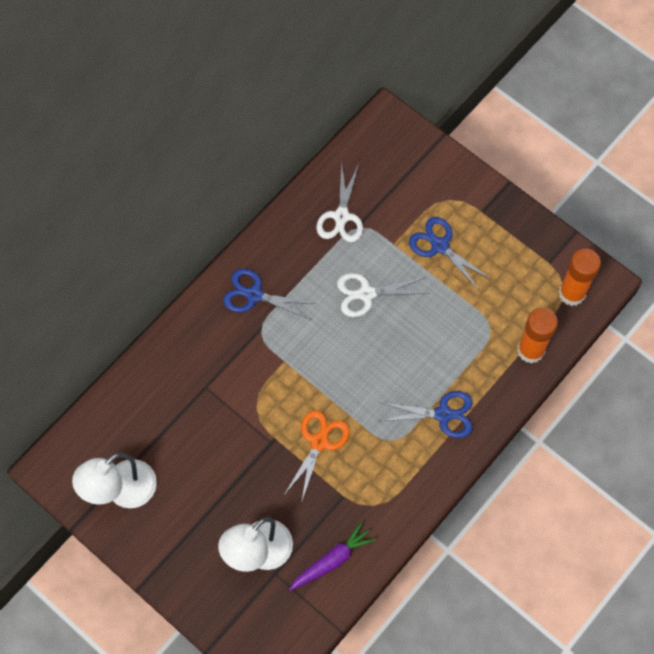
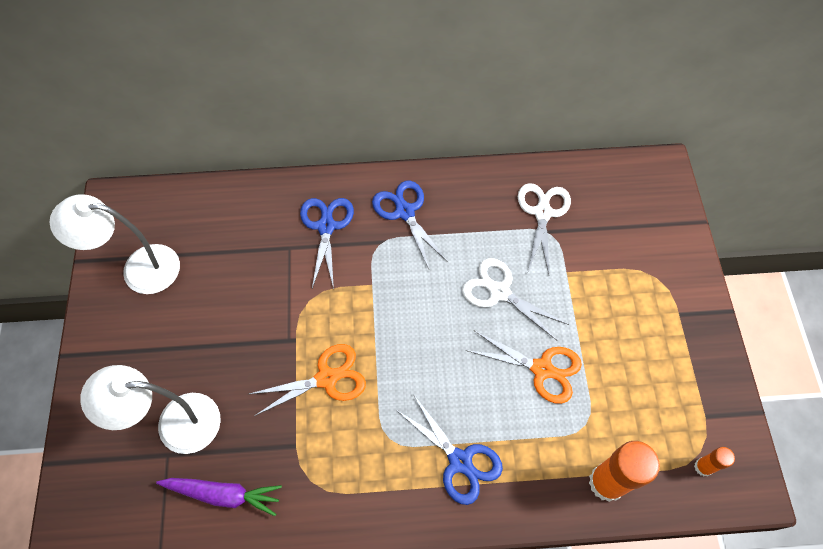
camera: 45 degrees right, 5 degrees down
white scissors [316,162,363,242] -> white scissors turned 135 degrees clockwise [518,183,571,274]
blue scissors [409,217,491,291] -> blue scissors moved to [300,198,354,289]
orange glue stick [559,248,601,306] -> orange glue stick [694,447,735,476], size x0.50
none -> orange scissors [466,331,582,404]

